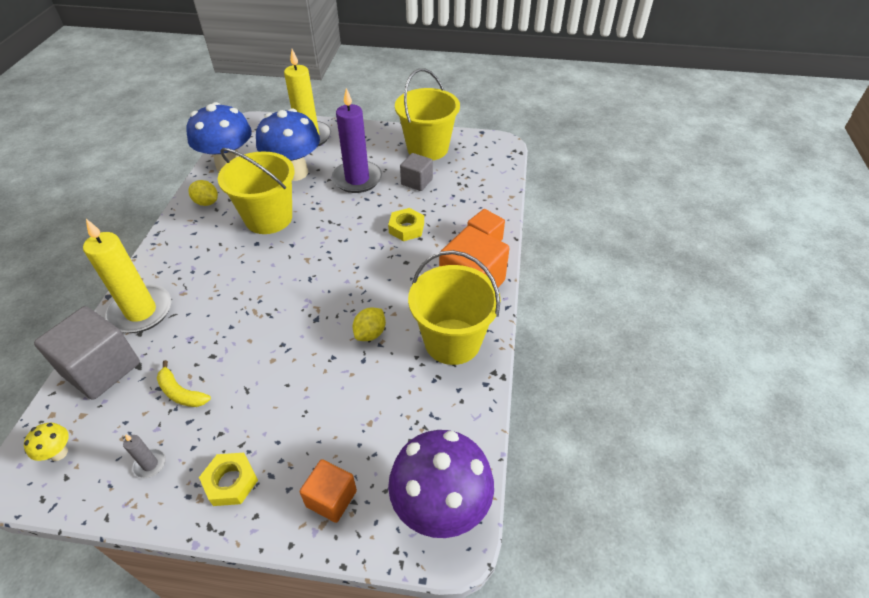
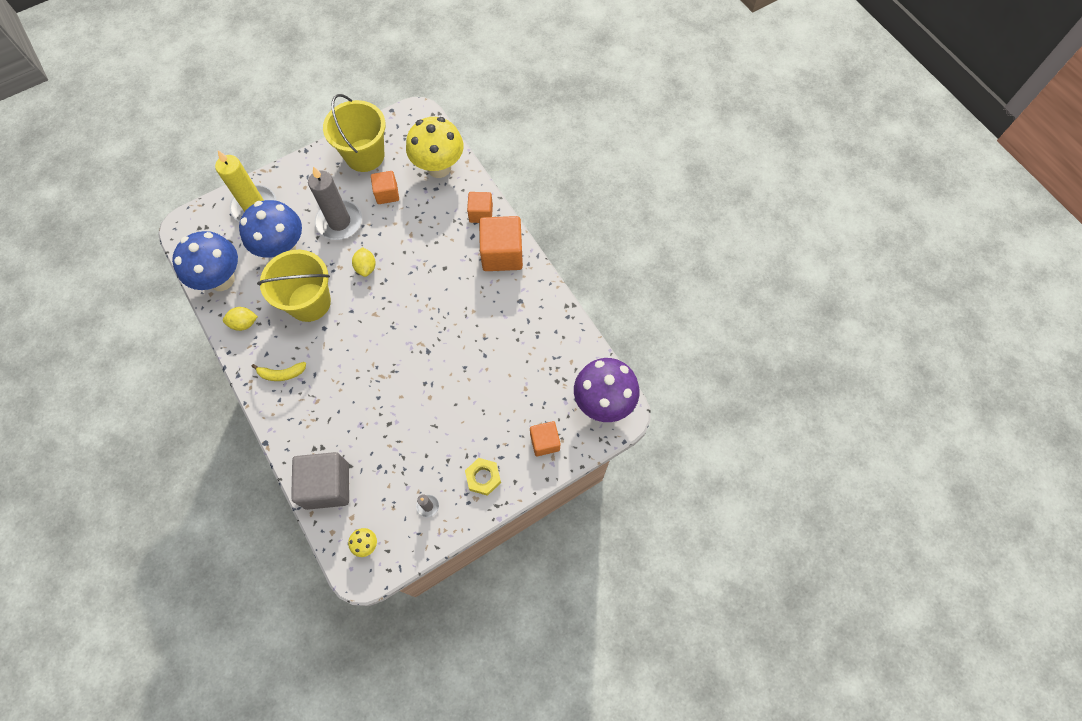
camera: 40 degrees left, 20 degrees up
yellow candle [83,219,171,333] -> none
yellow banana [157,360,211,407] -> yellow banana moved to [252,362,306,381]
purple candle [332,88,382,193] -> grey candle [308,166,362,240]
yellow lemon [353,307,386,341] -> yellow lemon moved to [352,247,376,277]
yellow nut [388,208,424,241] -> none
grey cube [400,153,433,191] -> orange cube [371,171,399,204]
yellow bucket [408,250,501,365] -> none
none -> yellow mushroom [406,117,464,178]

